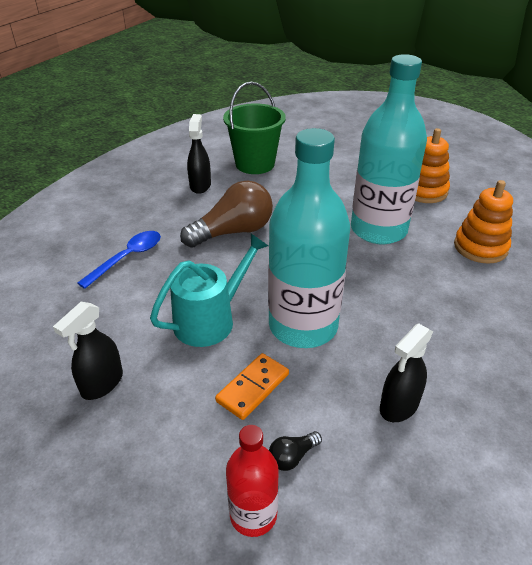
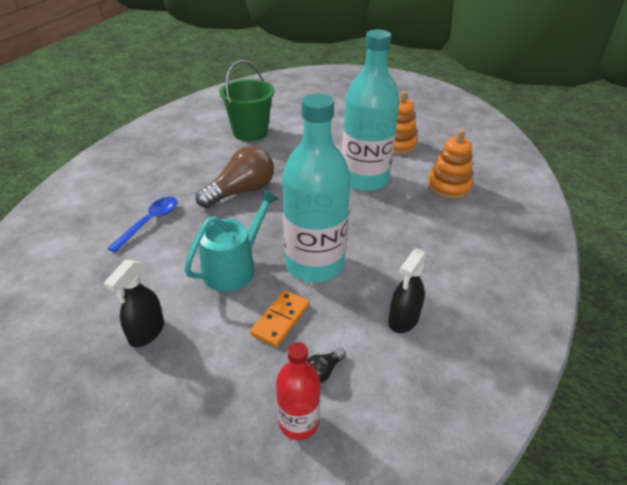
camera: 10 degrees left, 0 degrees up
black spray bottle [187,114,211,194] -> none

